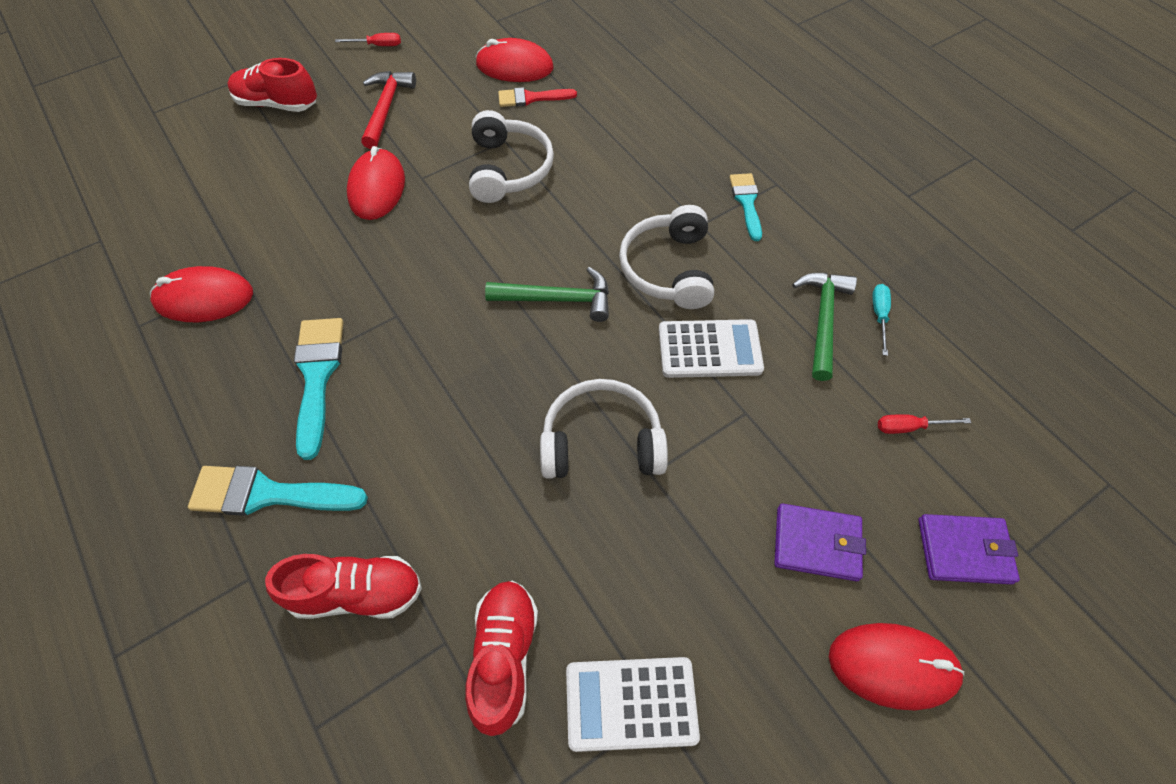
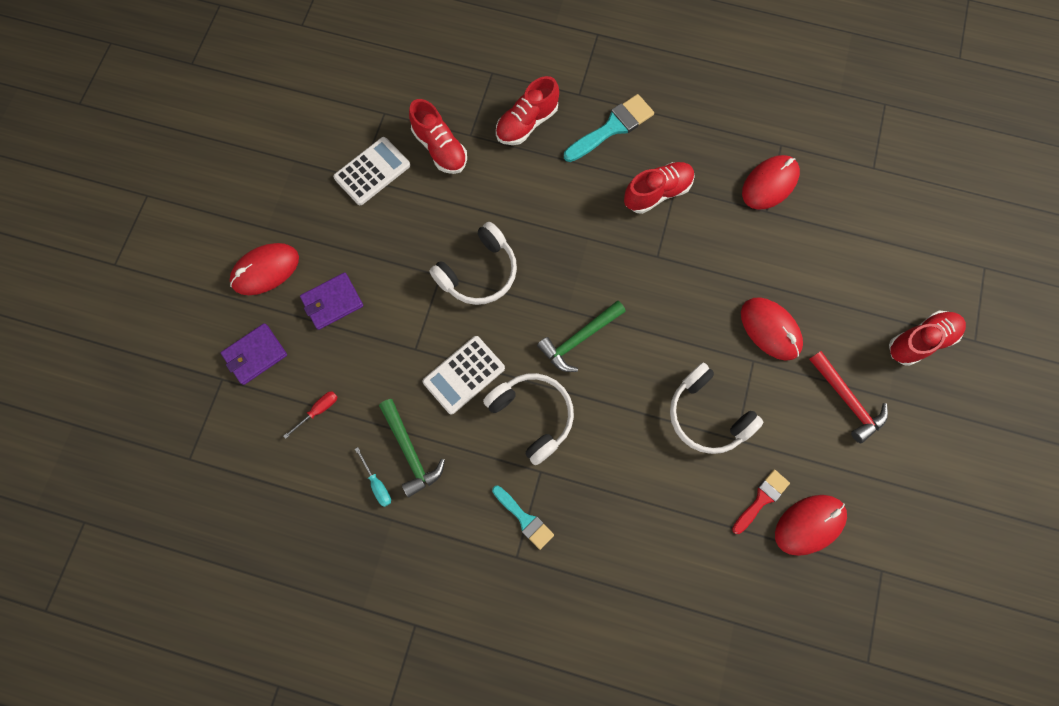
camera: 140 degrees right, 15 degrees up
turquoise brush [294,318,343,460] -> red shoe [624,162,695,214]
red screwdriver [335,33,401,46] -> none

